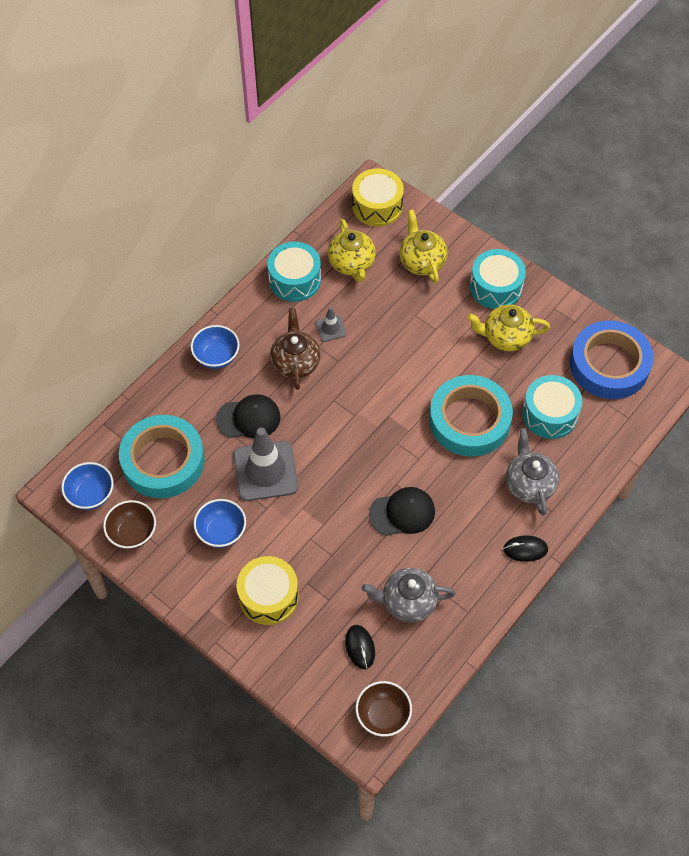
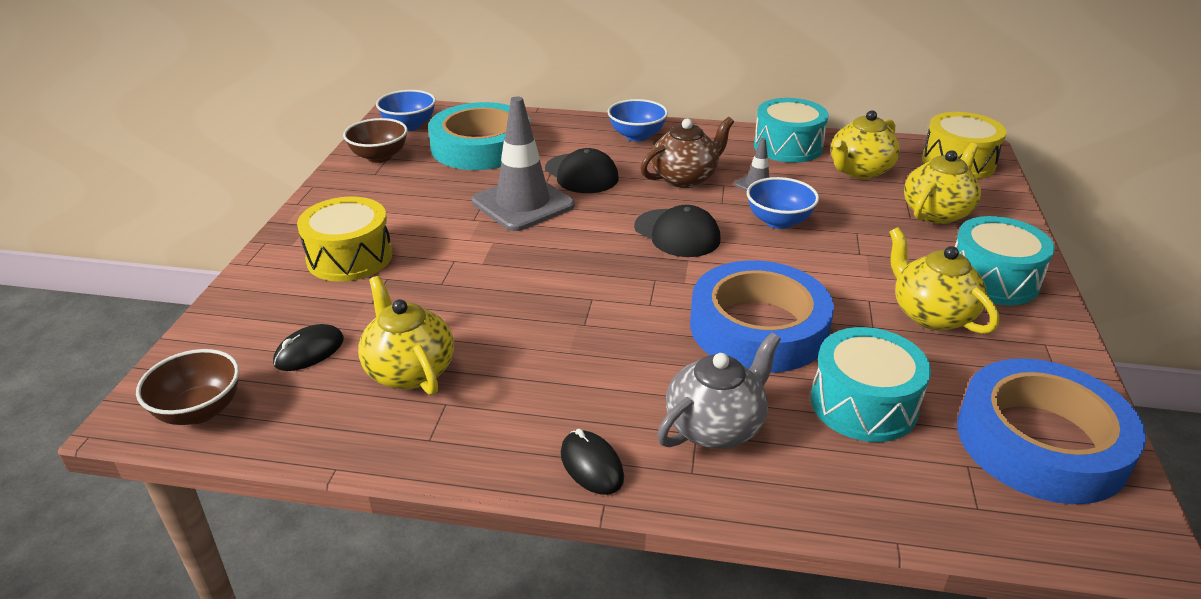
camera: 60 degrees right, 25 degrees down
blue bowl [194,499,246,548] -> blue bowl moved to [747,177,819,229]
grey teapot [362,568,456,623] -> yellow teapot [358,276,454,395]
black cap [369,487,435,536] -> black cap moved to [634,205,721,257]
turquoise tape [429,375,513,456] -> blue tape [690,260,834,373]

